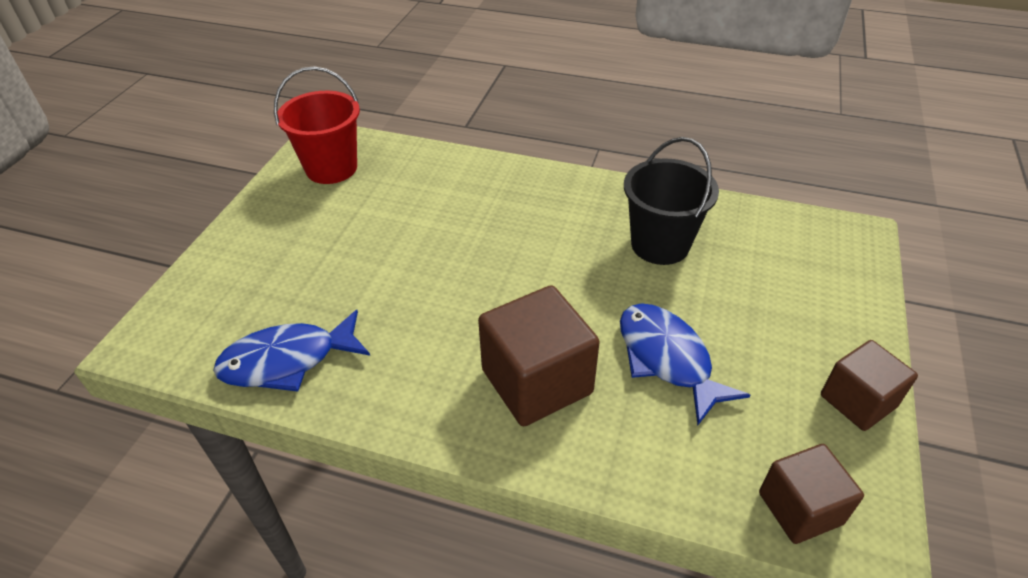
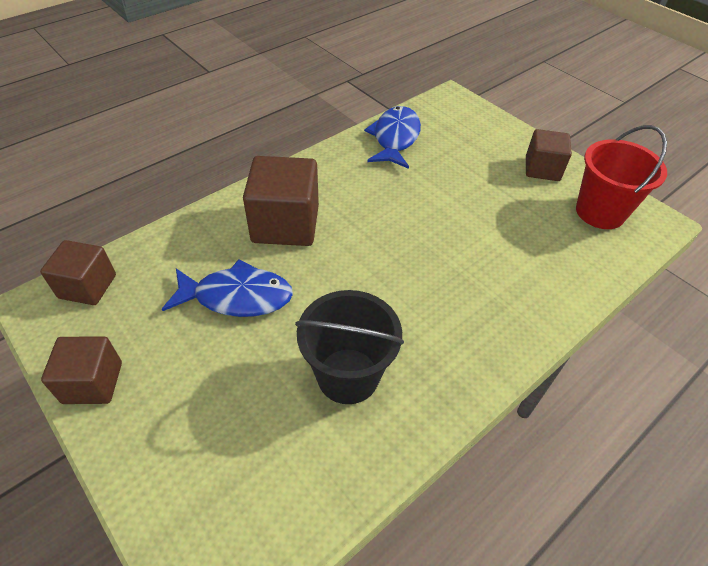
camera: 120 degrees right, 5 degrees up
none -> brown cube [526,129,572,181]

